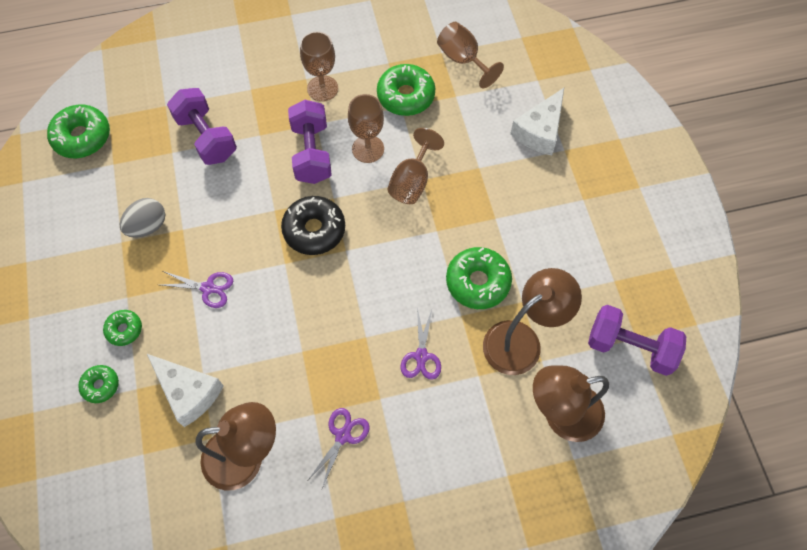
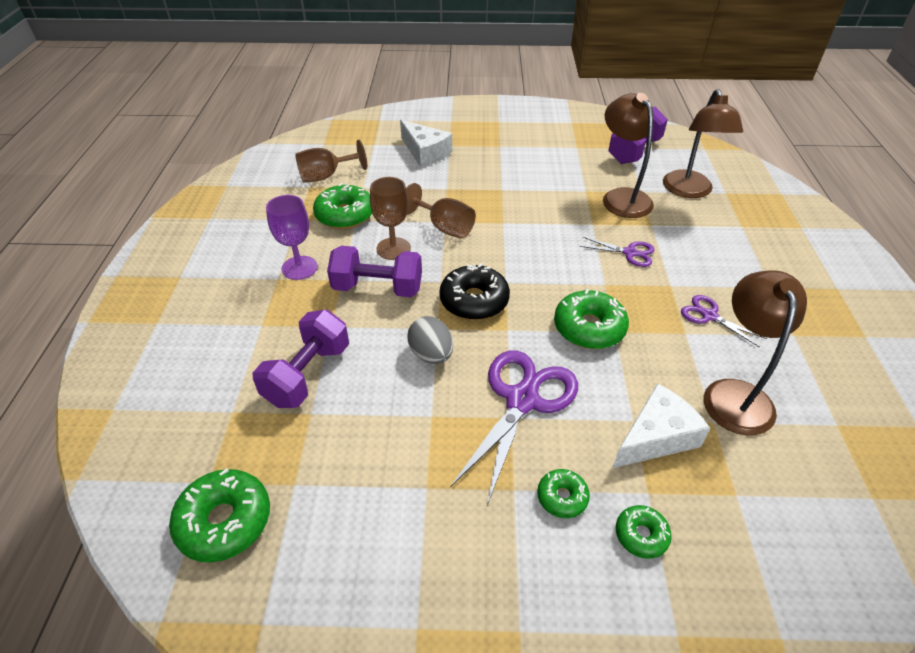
camera: 75 degrees left, 20 degrees down
grey egg [120,198,165,238] -> grey egg moved to [407,316,453,364]
purple scissors [161,271,233,308] -> purple scissors [450,350,578,505], size x1.93
purple dumbbell [167,88,237,165] -> purple dumbbell turned 45 degrees counterclockwise [252,310,349,408]
brown goblet [300,31,338,102] -> purple goblet [266,195,318,280]
green donut [446,247,512,309] -> green donut moved to [554,289,629,349]

